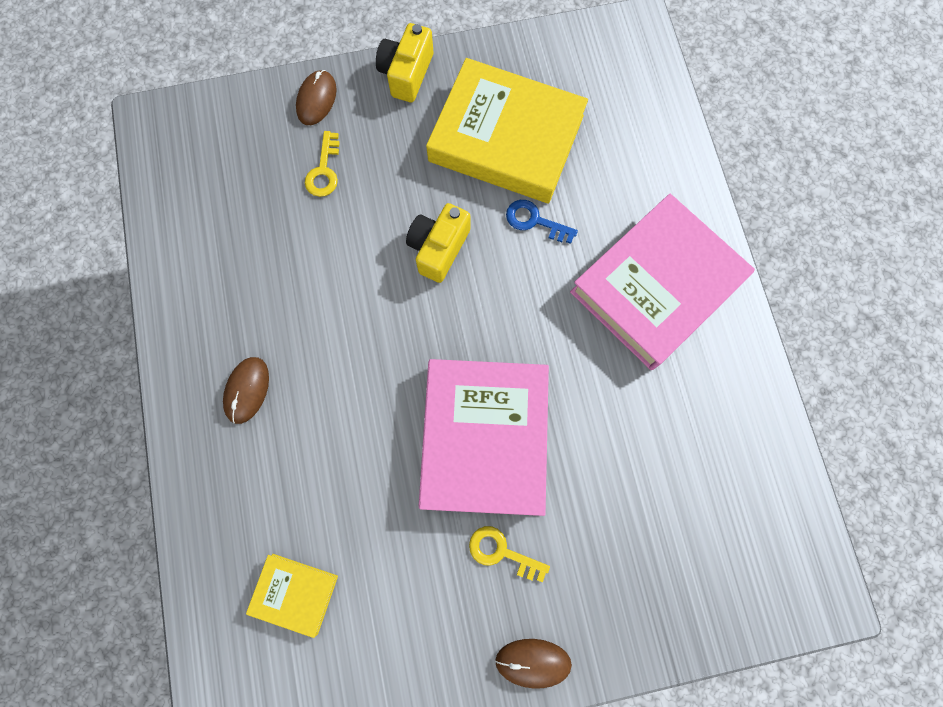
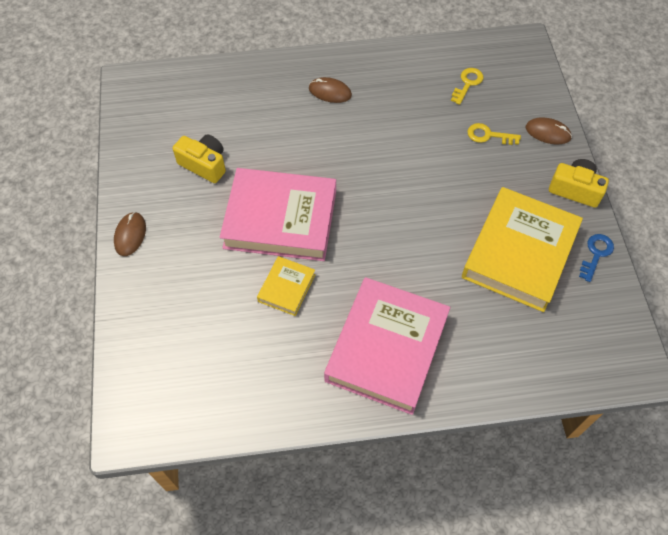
camera: 95 degrees right, 15 degrees down
yellow book [246,554,338,638] -> yellow book moved to [257,256,315,316]
yellow camera [406,203,470,283] -> yellow camera moved to [173,135,226,183]
yellow key [469,526,550,582] -> yellow key moved to [451,68,483,105]
blue key [506,200,578,244] -> blue key moved to [579,234,614,282]
pink book [570,194,755,370] -> pink book turned 60 degrees clockwise [324,277,450,415]

